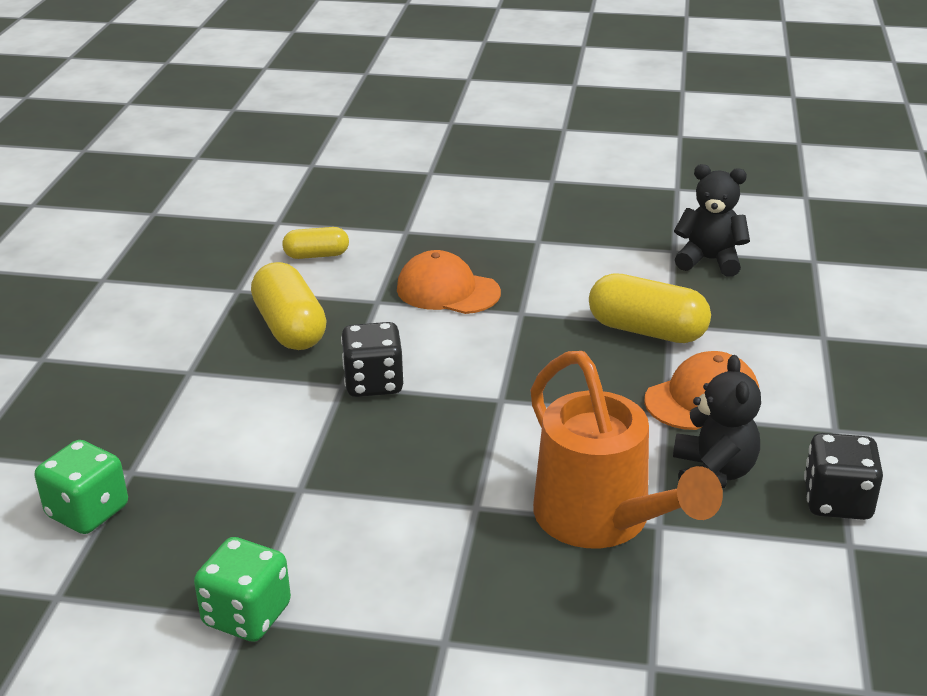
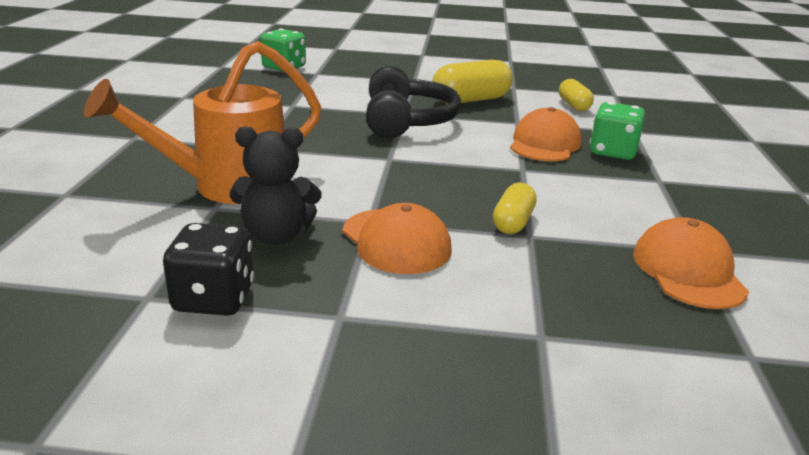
camera: 85 degrees right, 5 degrees down
green dice [194,537,291,642] -> green dice moved to [590,102,645,160]
black dice [341,322,404,397] -> black headphones [366,66,461,138]
yellow capsule [589,273,711,343] -> yellow capsule [493,183,537,234], size x0.59
black teddy bear [674,164,750,277] -> orange cap [633,217,749,309]

